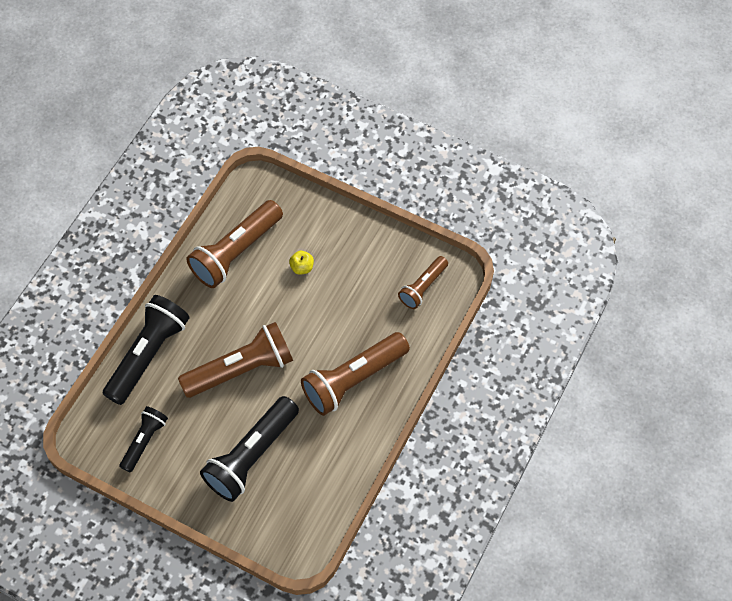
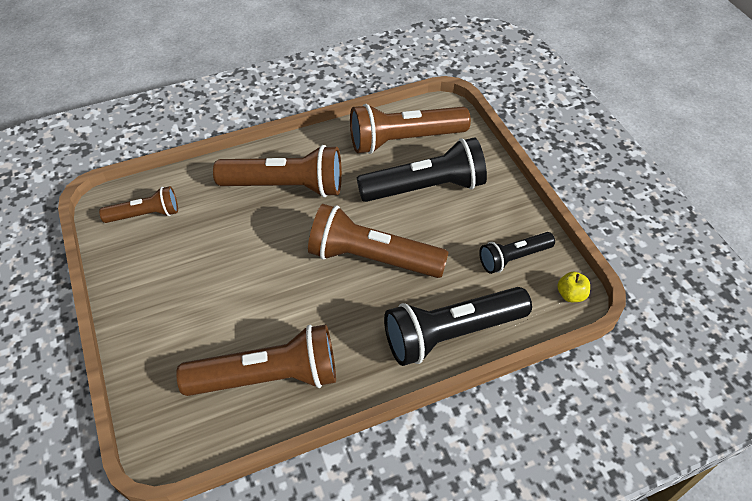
camera: 140 degrees left, 10 degrees down
yellow apple [289,251,314,275] -> yellow apple moved to [557,272,590,302]
none -> brown flashlight [350,104,471,154]

